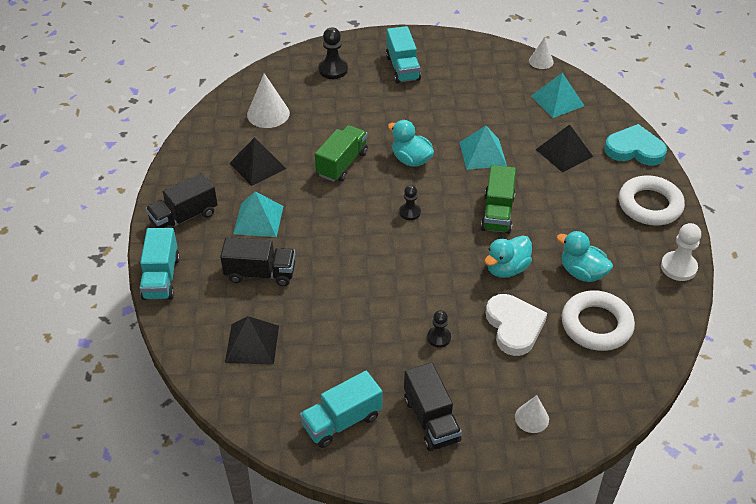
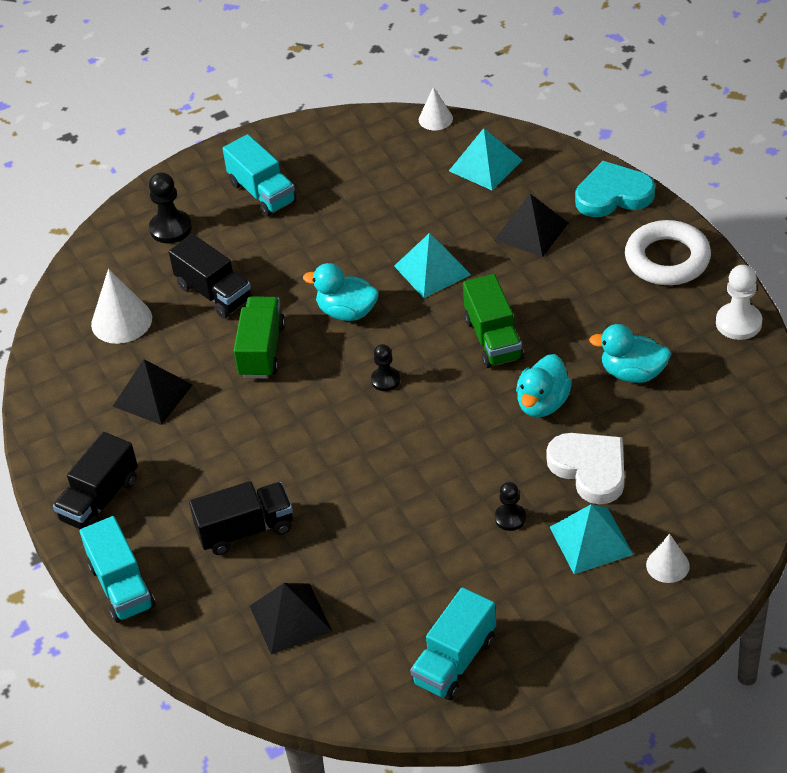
camera: 20 degrees left, 0 degrees up
turquoise pyramid [233,192,283,237] -> turquoise pyramid moved to [550,504,633,574]
black truck [404,363,462,451] -> black truck moved to [169,234,253,318]
white ring [562,290,635,351] -> none

